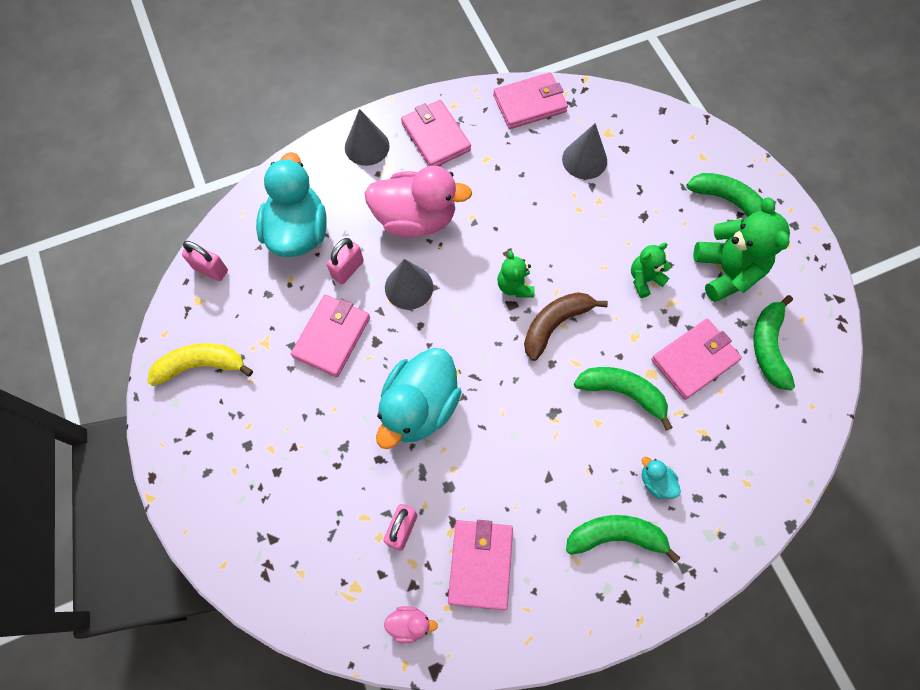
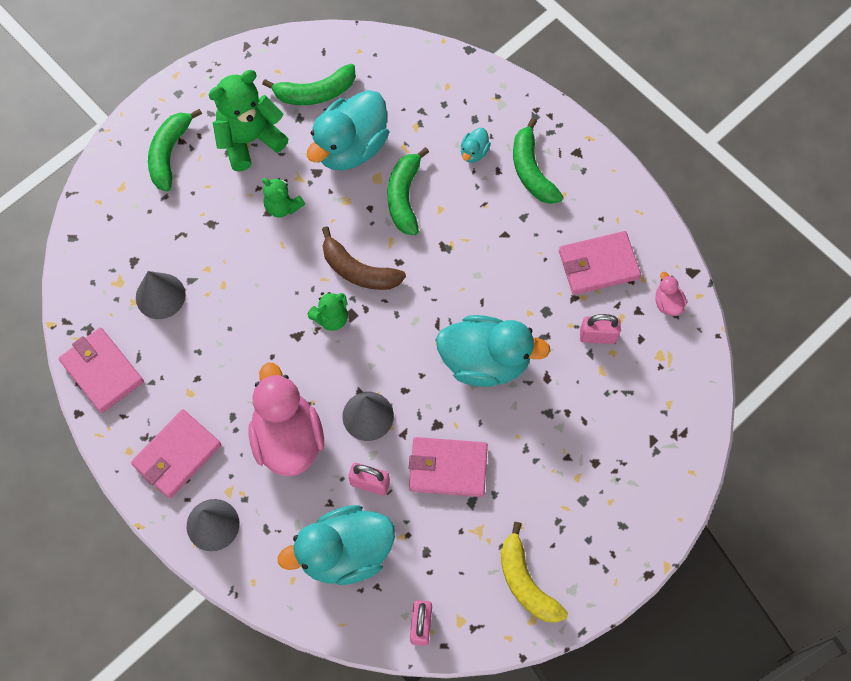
camera: 110 degrees left, 0 degrees up
pink wallet [651,319,742,400] -> turquoise duck [307,90,389,171]

